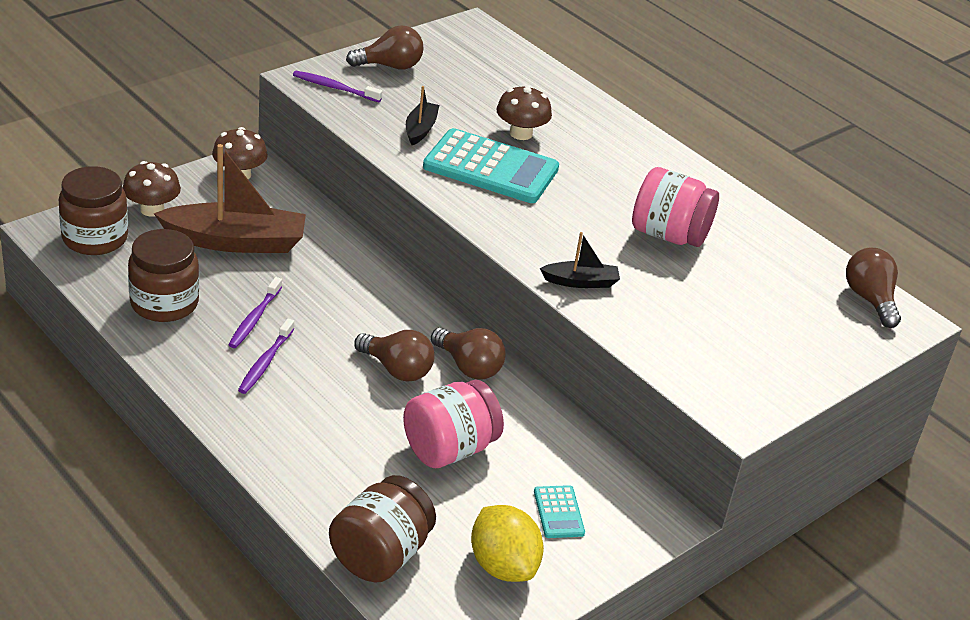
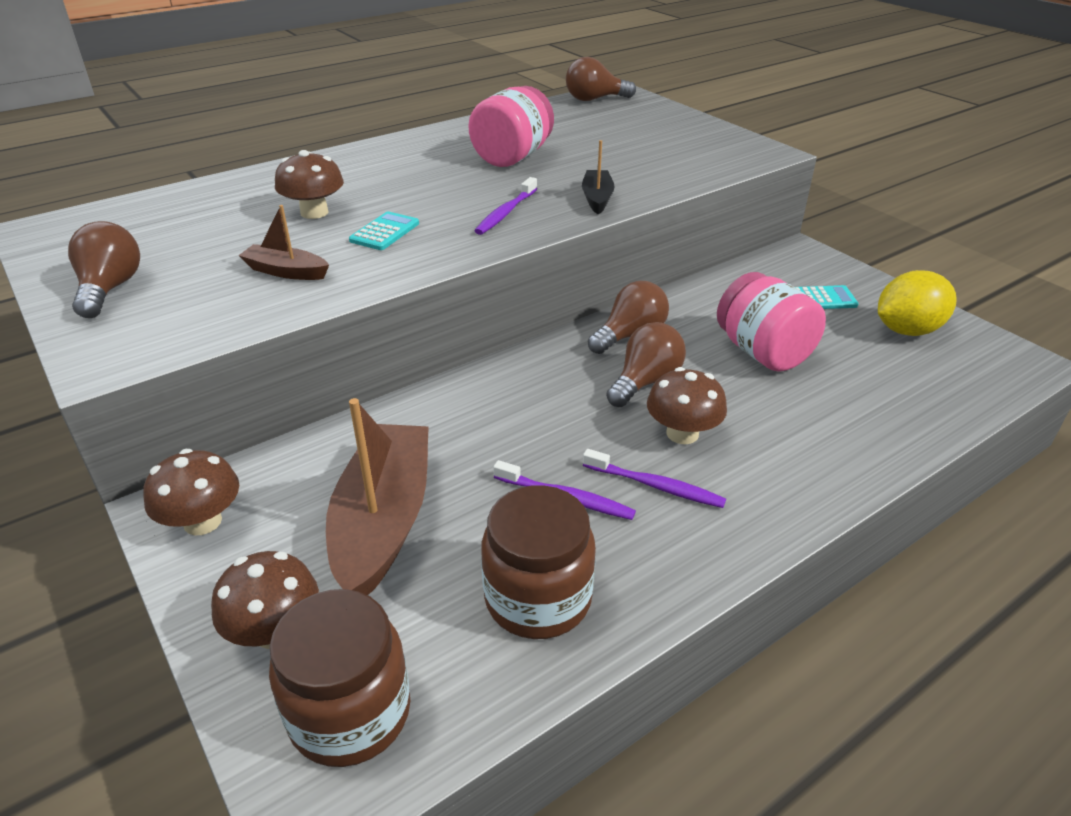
camera: 80 degrees left, 0 degrees up
purple toothbrush [293,71,382,102] -> purple toothbrush moved to [475,177,537,235]
brown jar [329,475,436,582] -> none
black boat [406,86,439,145] -> brown boat [239,205,329,280]
turquoise calculator [423,128,559,203] -> turquoise calculator [349,212,419,250], size x0.46
none -> brown mushroom [647,367,727,444]

